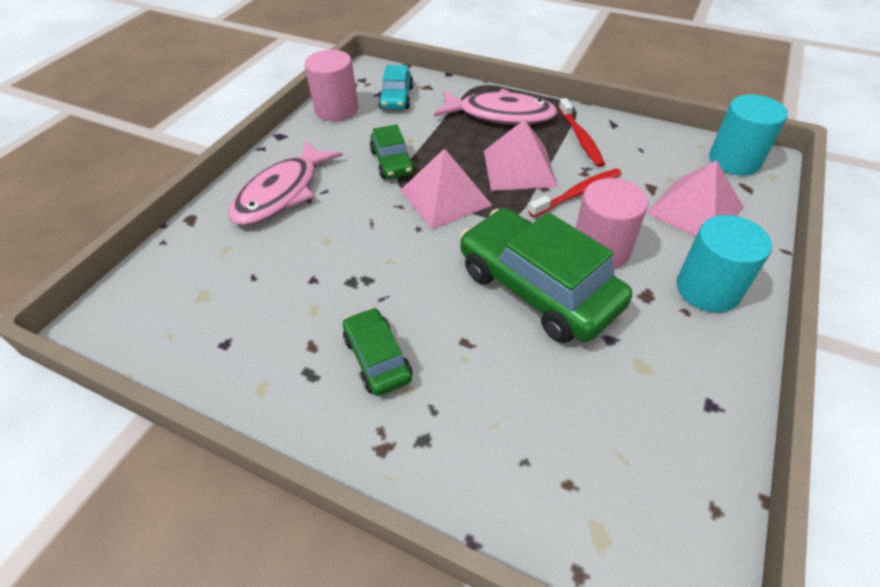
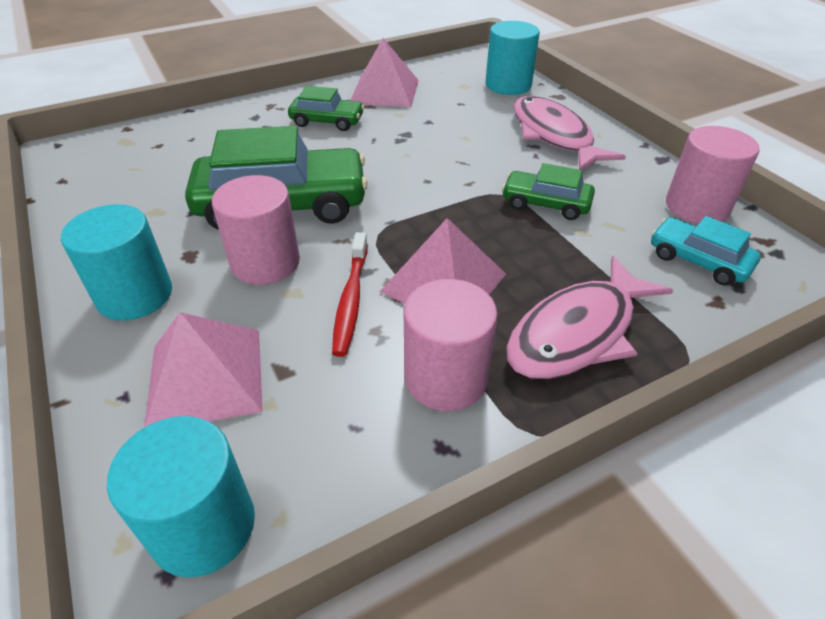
camera: 125 degrees right, 5 degrees down
pink pyramid [400,148,492,230] -> pink pyramid moved to [350,38,419,107]
red toothbrush [559,98,605,167] -> pink cylinder [404,279,498,411]
none -> turquoise cylinder [485,21,540,95]

